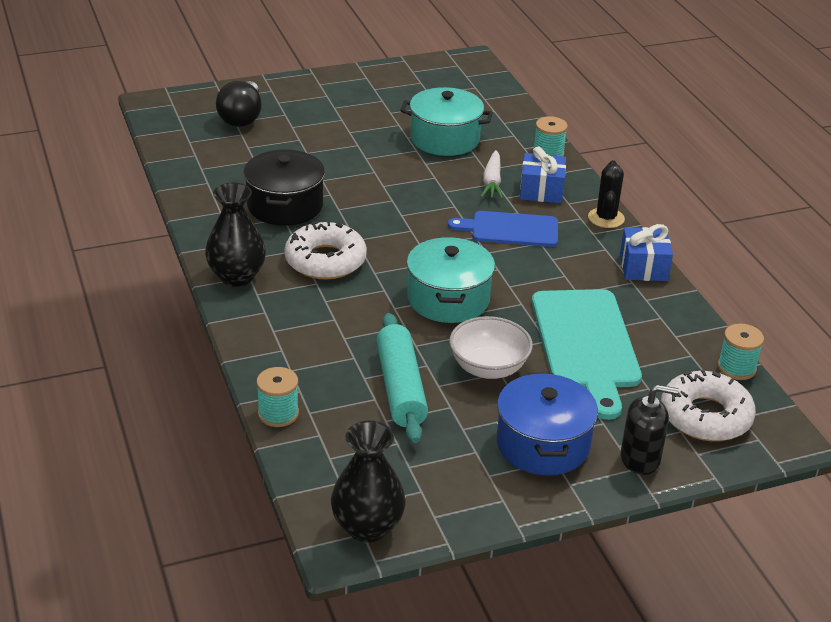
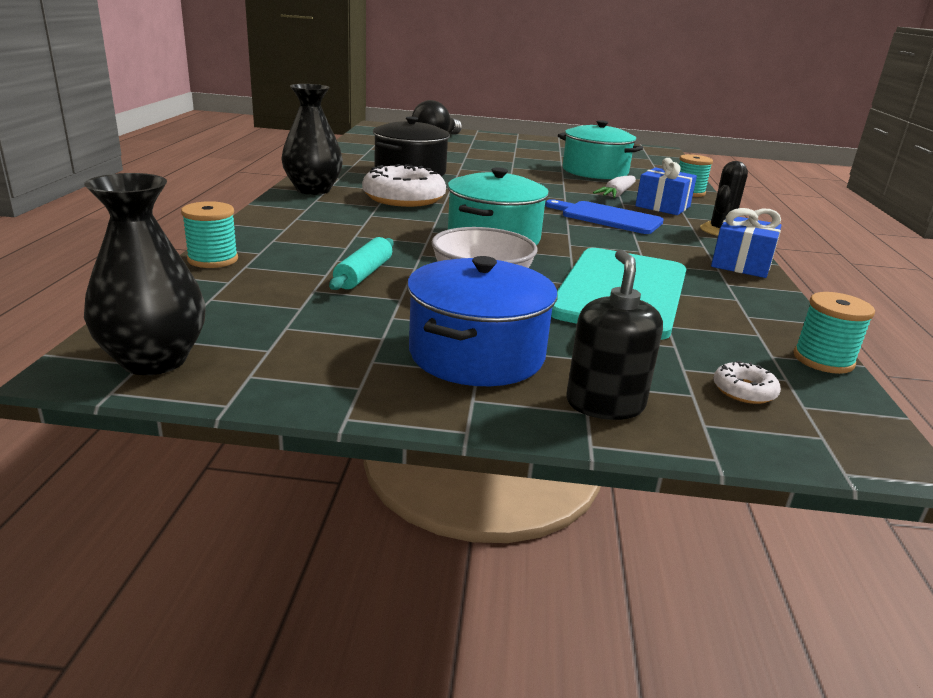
camera: 25 degrees right, 10 degrees down
turquoise rolling pin [376,313,428,443] -> turquoise rolling pin [329,237,394,290], size x0.60
black soap dispenser [621,385,679,475] -> black soap dispenser turned 120 degrees counterclockwise [566,250,663,420]
white donut [661,370,756,441] -> white donut [713,361,781,404], size x0.43

